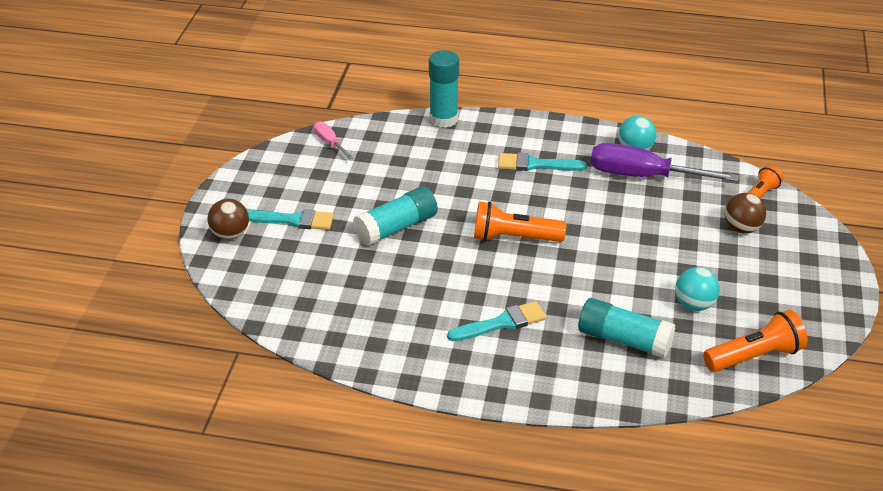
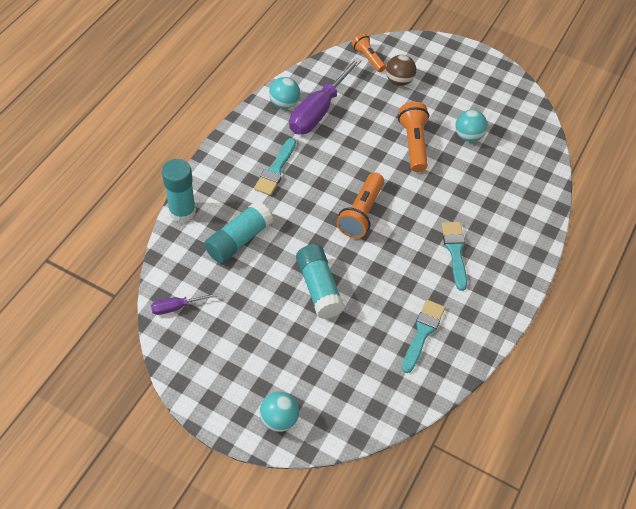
camera: 75 degrees left, 15 degrees up
brown ball [207,199,249,240] -> turquoise ball [260,391,299,432]
turquoise brush [247,209,334,230] -> turquoise brush moved to [402,300,445,373]
pink screwdriver [314,122,353,159] -> purple screwdriver [151,293,217,315]
turquoise glue stick [578,298,675,358] -> turquoise glue stick moved to [204,201,273,263]
orange flashlight [703,310,808,372] -> orange flashlight moved to [398,102,429,172]

